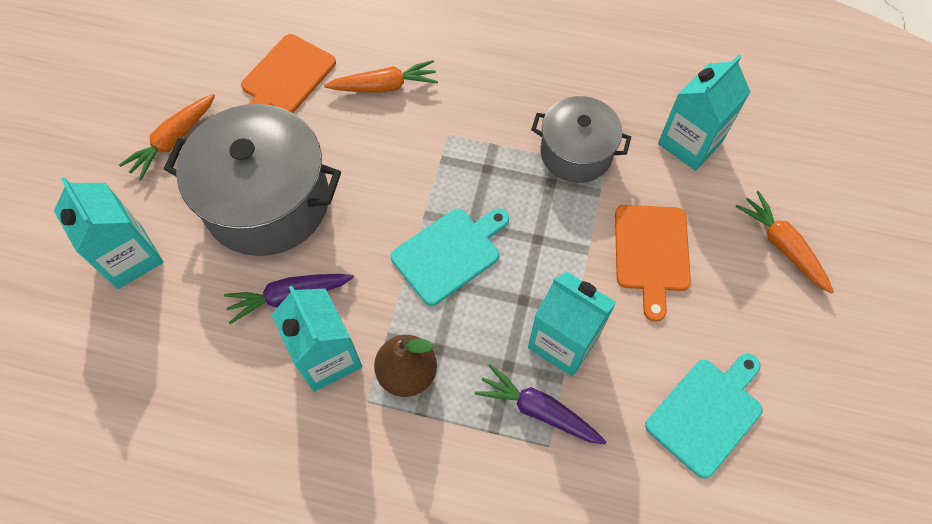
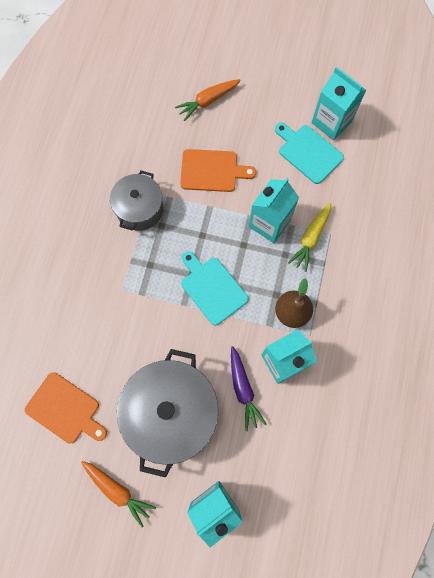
camera: 90 degrees left, 10 degrees up
orange carrot [324,60,438,93] -> none
purple carrot [475,364,606,444] -> yellow carrot [288,203,331,272]
turquoise carton [658,55,750,171] -> turquoise carton moved to [312,67,366,140]

